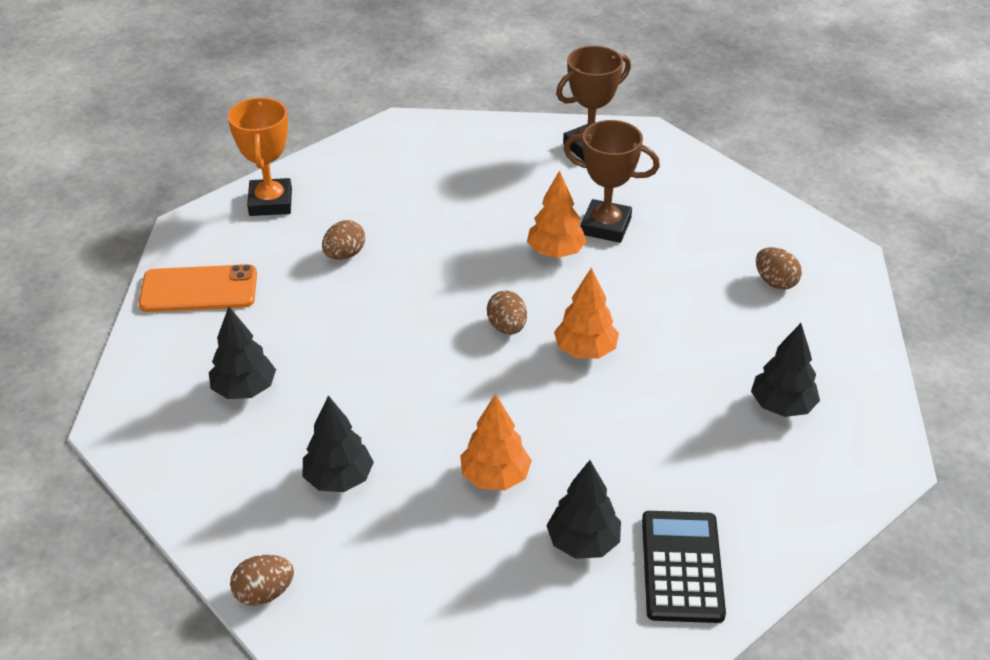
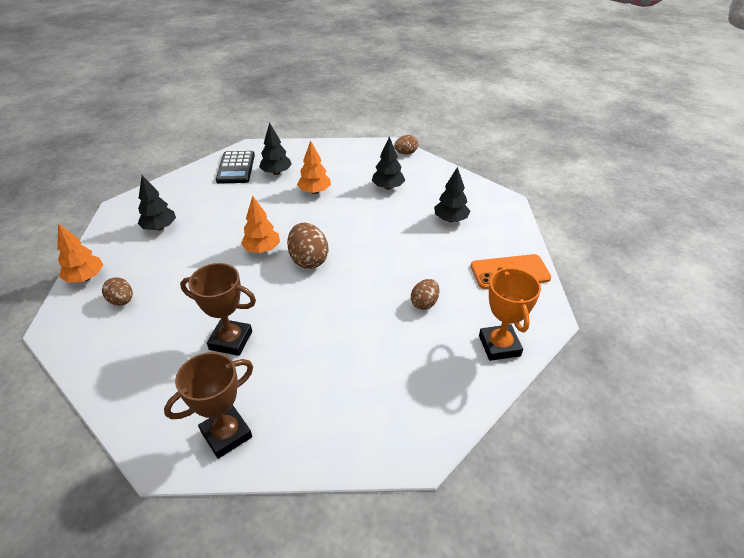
camera: 175 degrees right, 0 degrees up
brown egg [487,290,527,335] -> brown egg [287,222,328,269], size x1.61
orange tree [527,170,587,258] -> orange tree moved to [57,223,103,283]

